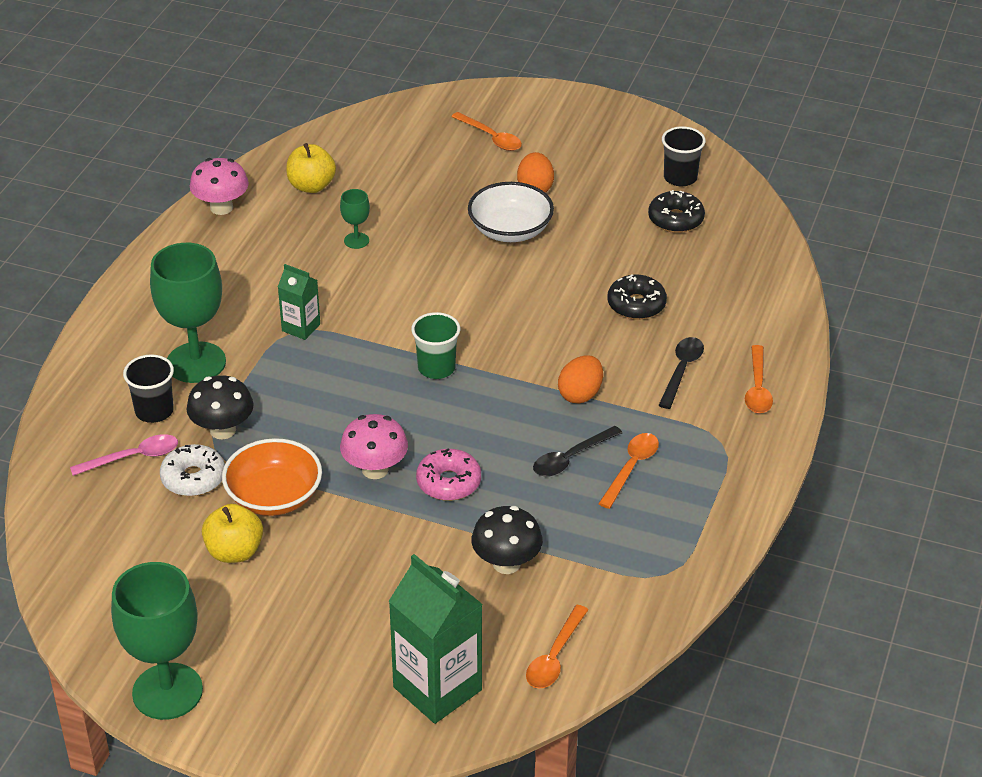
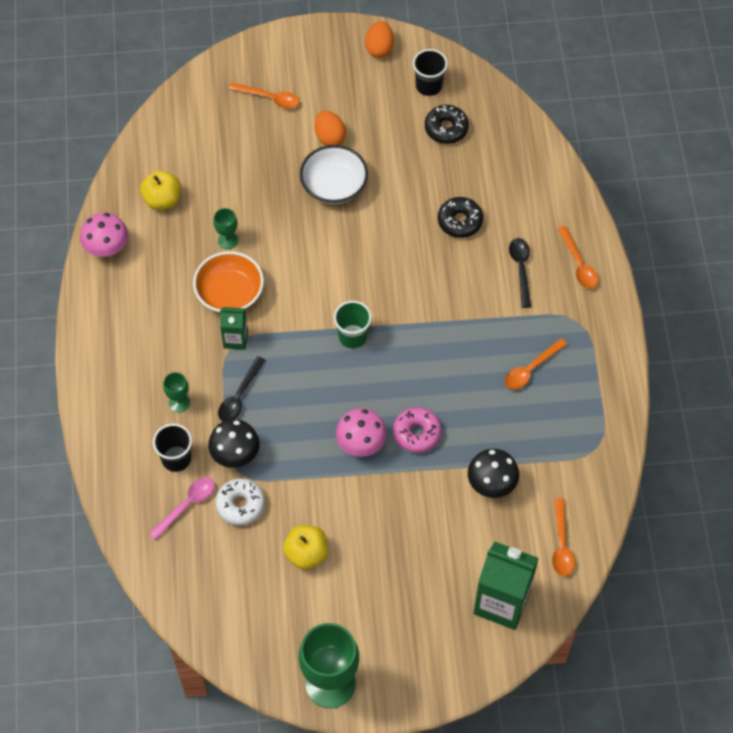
camera: 25 degrees left, 20 degrees up
green goblet [150,243,226,383] -> green goblet [163,372,190,413], size x0.46
orange bowl [222,438,322,516] -> orange bowl moved to [193,251,264,313]
black spoon [533,426,622,477] -> black spoon moved to [218,356,266,421]
orange egg [558,355,603,404] -> orange egg moved to [365,21,394,58]
orange spoon [598,433,659,509] -> orange spoon turned 135 degrees counterclockwise [504,338,567,390]

